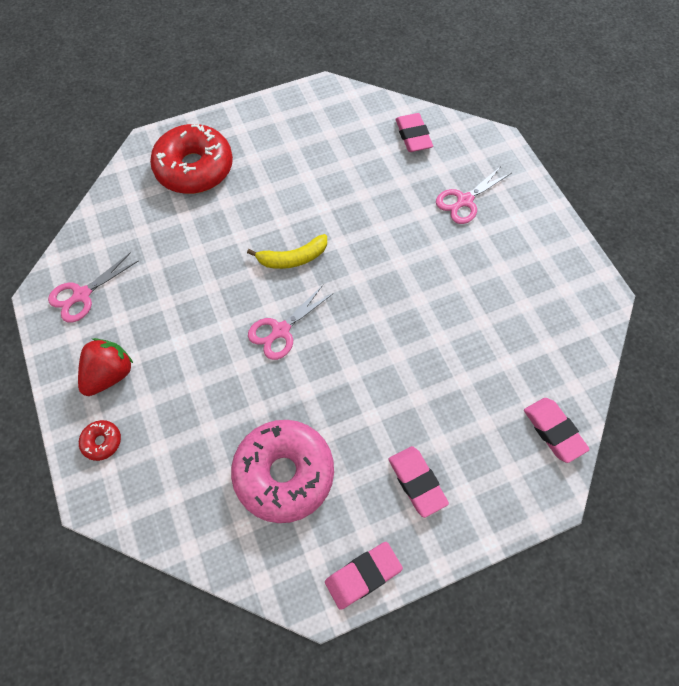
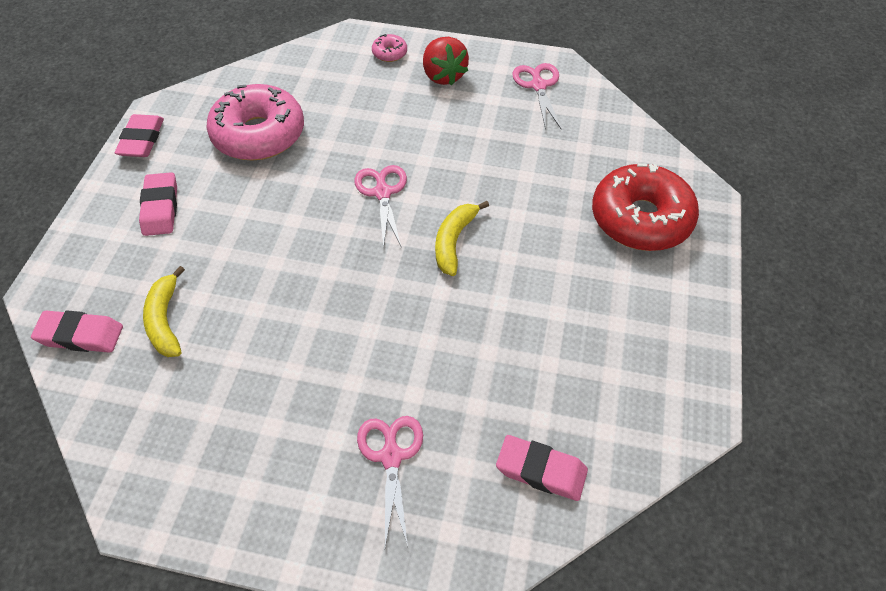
camera: 125 degrees right, 10 degrees down
red donut [79,420,121,461] -> pink donut [372,34,407,62]
pink eraser [389,446,449,518] -> pink eraser turned 75 degrees clockwise [139,172,177,236]
none -> yellow banana [143,266,185,357]

